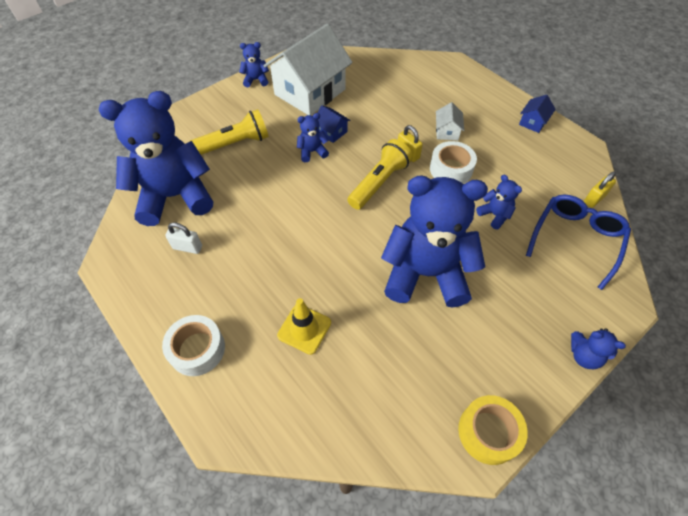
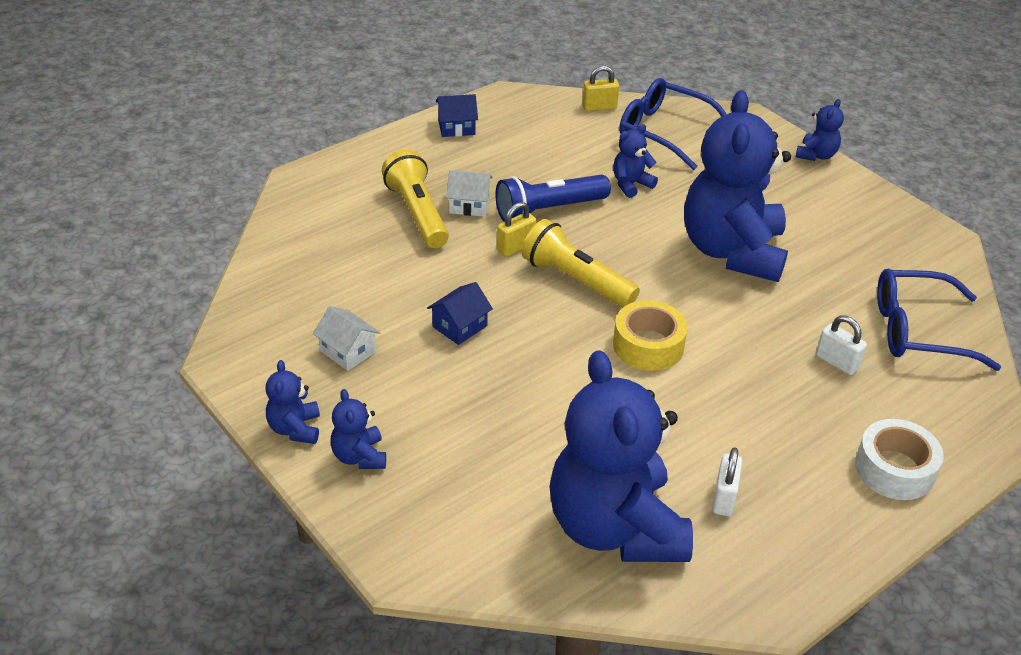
camera: 90 degrees left, 15 degrees down
yellow flashlight [189,109,269,155] -> yellow flashlight moved to [382,149,449,248]
white house [263,23,353,115] -> white house [313,306,381,371], size x0.41
yellow traffic cone [277,298,331,355] -> white padlock [816,315,867,375]
blue teddy bear [297,113,329,162] -> blue teddy bear moved to [331,389,386,469]
white tape [430,141,477,184] -> blue flashlight [495,175,611,222]
yellow tape [458,395,528,465] -> yellow tape moved to [613,300,688,371]
blue house [519,95,556,133] -> blue house turned 45 degrees counterclockwise [436,94,478,137]
yellow padlock [584,171,616,208] -> yellow padlock turned 60 degrees counterclockwise [582,66,619,111]
none -> blue glasses [877,269,1001,371]

